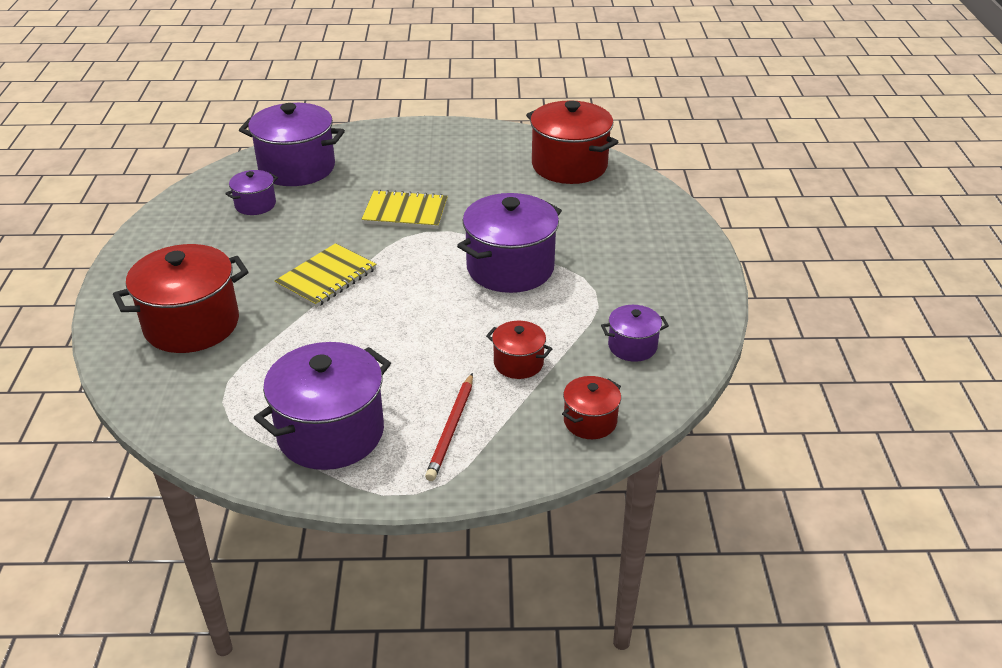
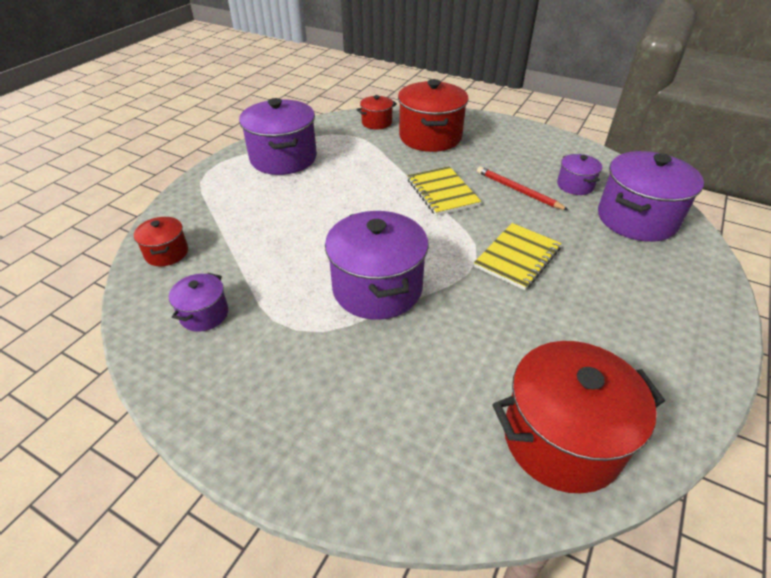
camera: 120 degrees right, 5 degrees up
red pencil [425,373,473,481] -> red pencil moved to [477,166,568,210]
red pot [486,321,553,379] -> red pot moved to [356,95,397,130]

